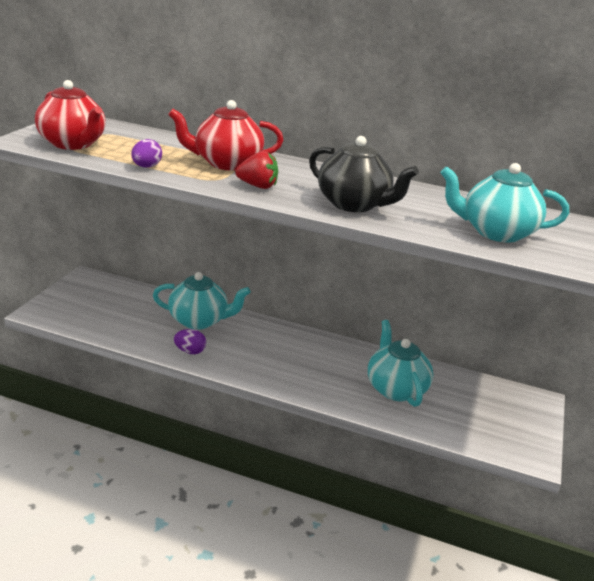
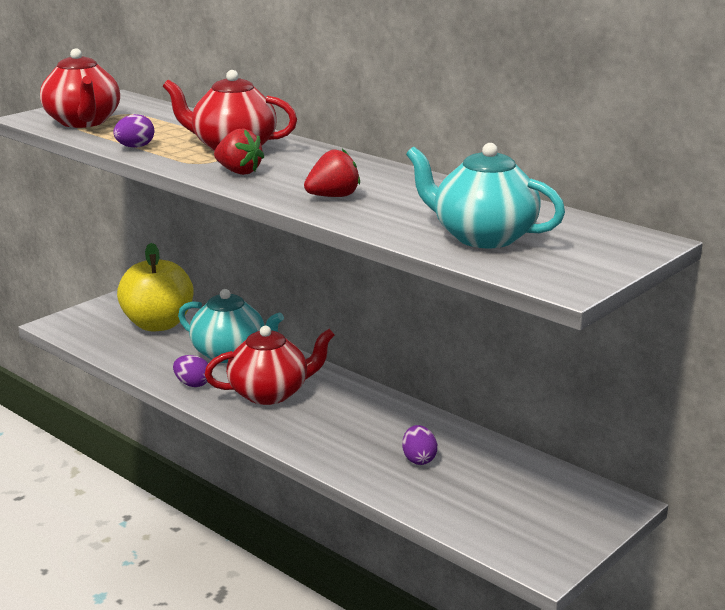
camera: 25 degrees right, 5 degrees down
black teapot [309,136,419,212] -> red strawberry [304,149,360,197]
turquoise teapot [368,320,433,407] -> purple egg [402,425,437,465]
none -> yellow apple [117,243,194,331]
none -> red teapot [205,326,335,405]

